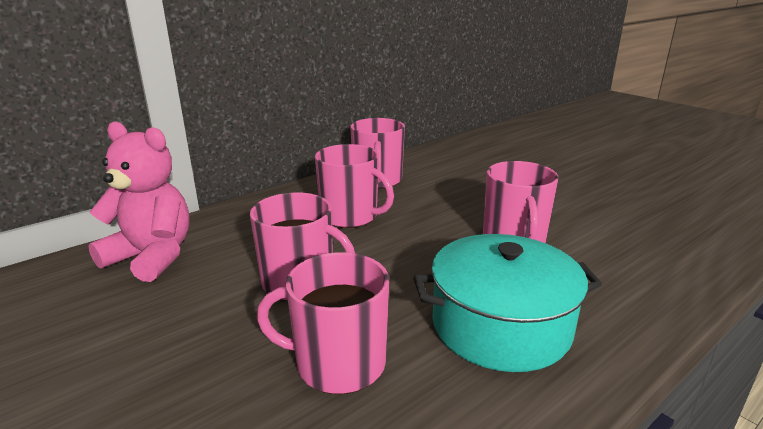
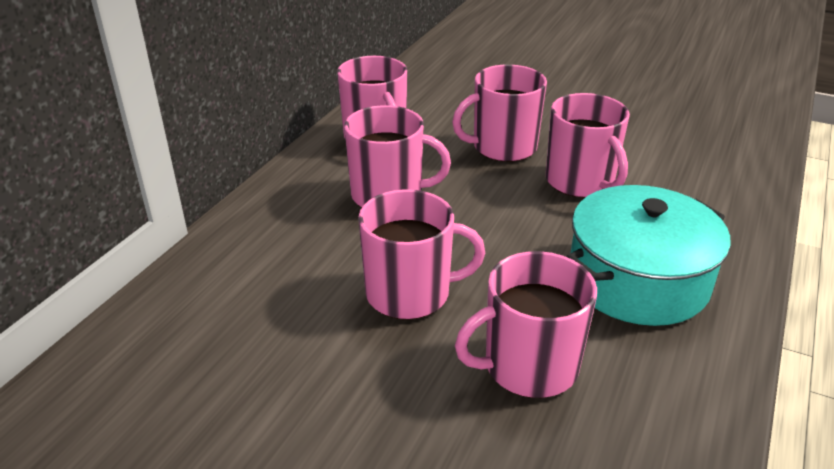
camera: 25 degrees left, 10 degrees up
pink teddy bear [88,121,190,282] -> none
none -> pink mug [452,64,547,162]

